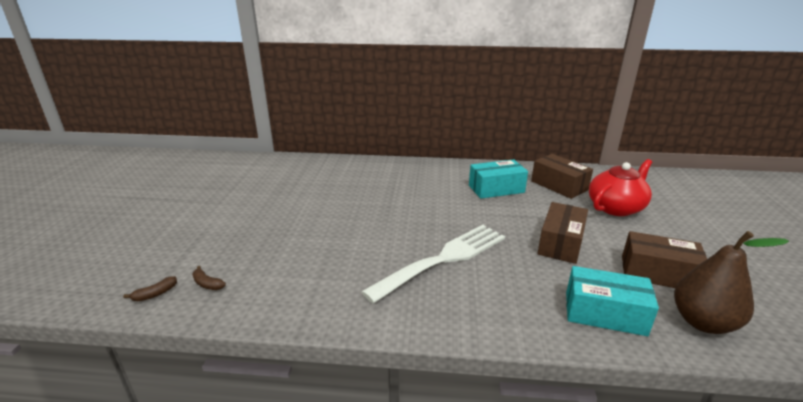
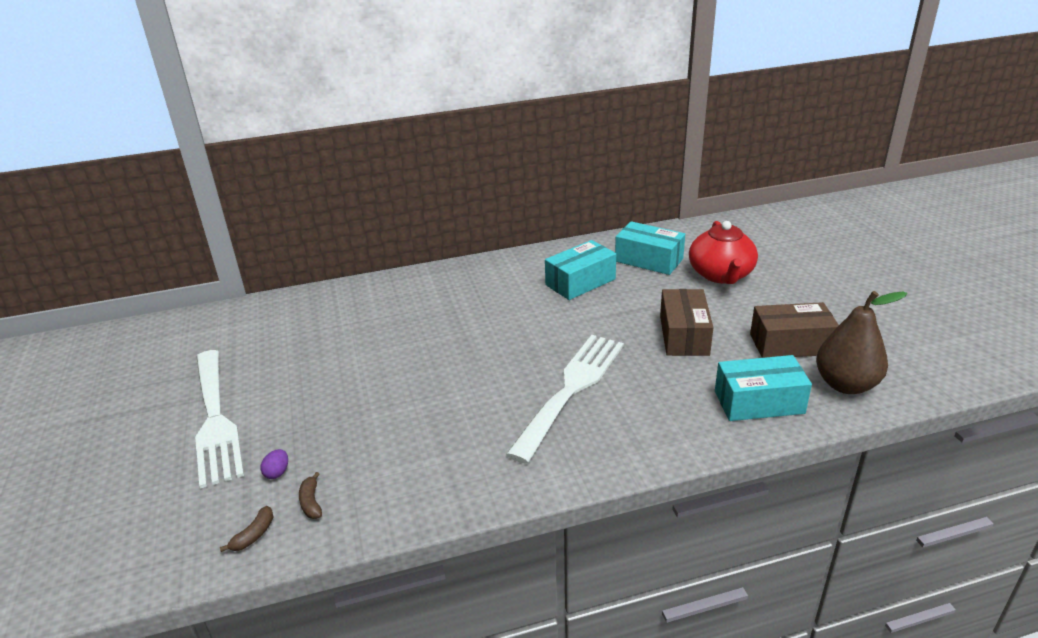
camera: 20 degrees left, 5 degrees up
brown banana [192,266,226,290] -> brown banana turned 60 degrees clockwise [299,472,322,519]
brown box [531,154,593,199] -> turquoise box [615,221,685,275]
red teapot [589,159,652,216] -> red teapot turned 150 degrees clockwise [689,221,758,284]
none -> white fork [195,350,244,489]
none -> purple egg [260,449,288,479]

